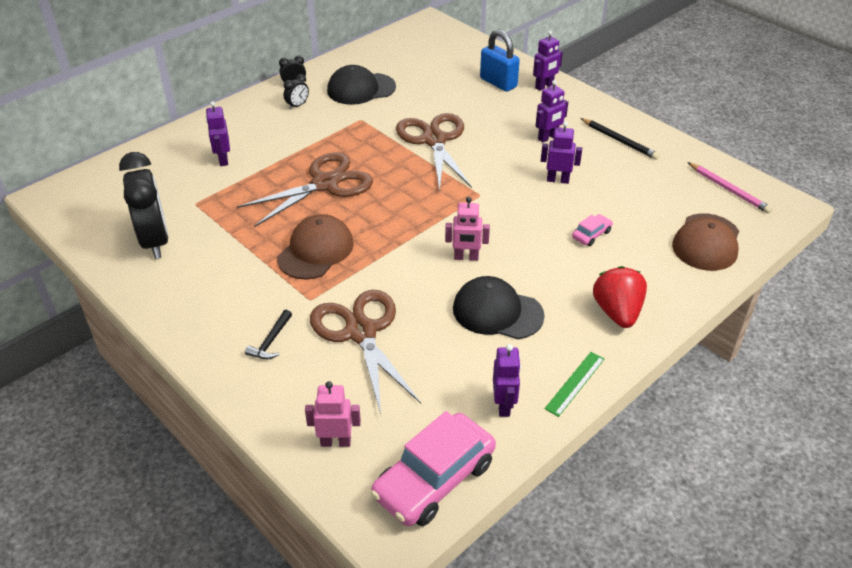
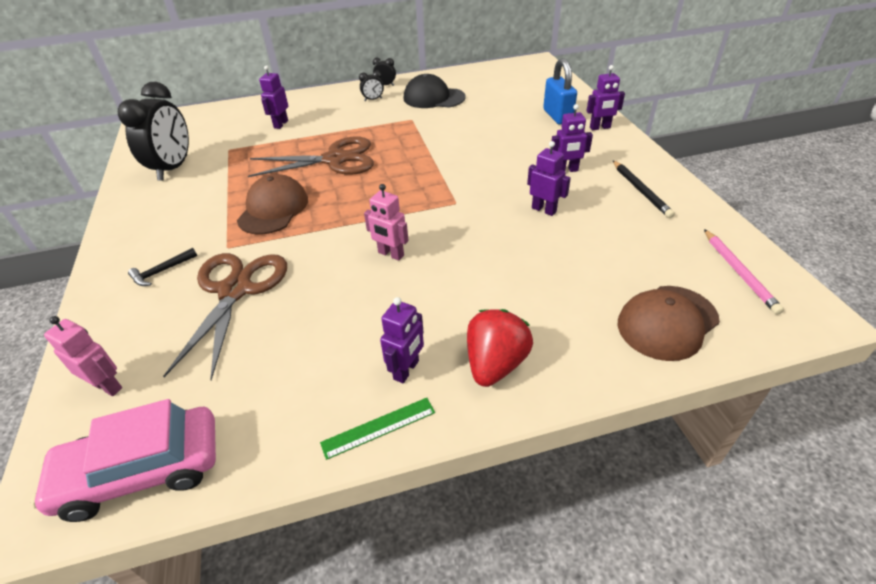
camera: 30 degrees right, 0 degrees up
brown cap [277,214,354,280] -> brown cap turned 45 degrees counterclockwise [237,174,308,234]
brown scissors [396,113,472,191] -> none
black cap [453,276,545,339] -> none
purple robot [493,344,521,417] -> purple robot moved to [380,297,424,383]
pink car [572,214,613,246] -> none

